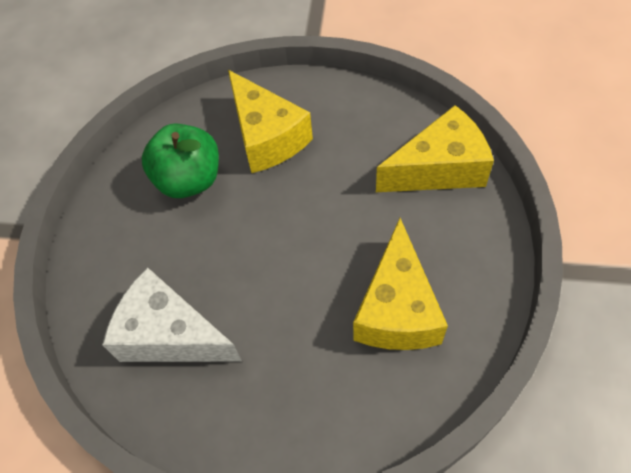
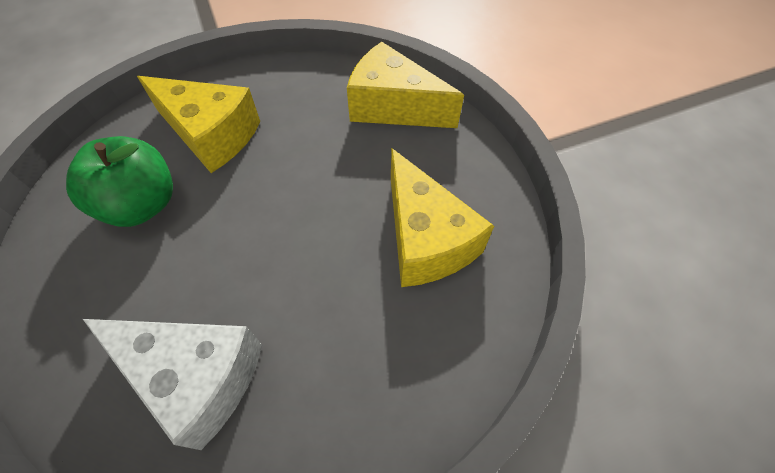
camera: 35 degrees left, 0 degrees up
white cheese [102,267,242,362] -> white cheese turned 150 degrees counterclockwise [83,319,262,450]
yellow cheese [376,105,494,192] -> yellow cheese turned 105 degrees counterclockwise [347,42,464,128]

